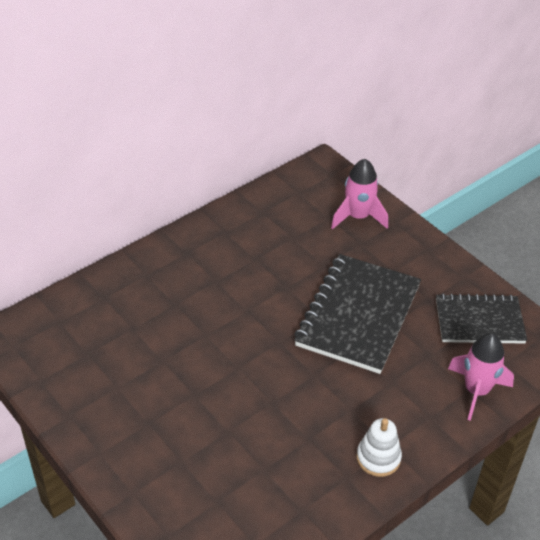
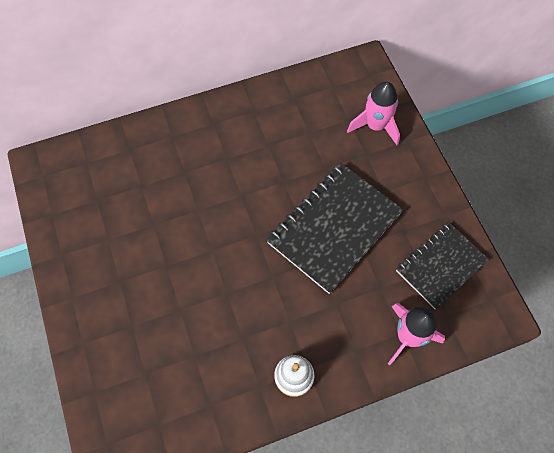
camera: 20 degrees right, 20 degrees up
black notebook [436,293,527,344] -> black notebook turned 60 degrees counterclockwise [396,222,489,309]

